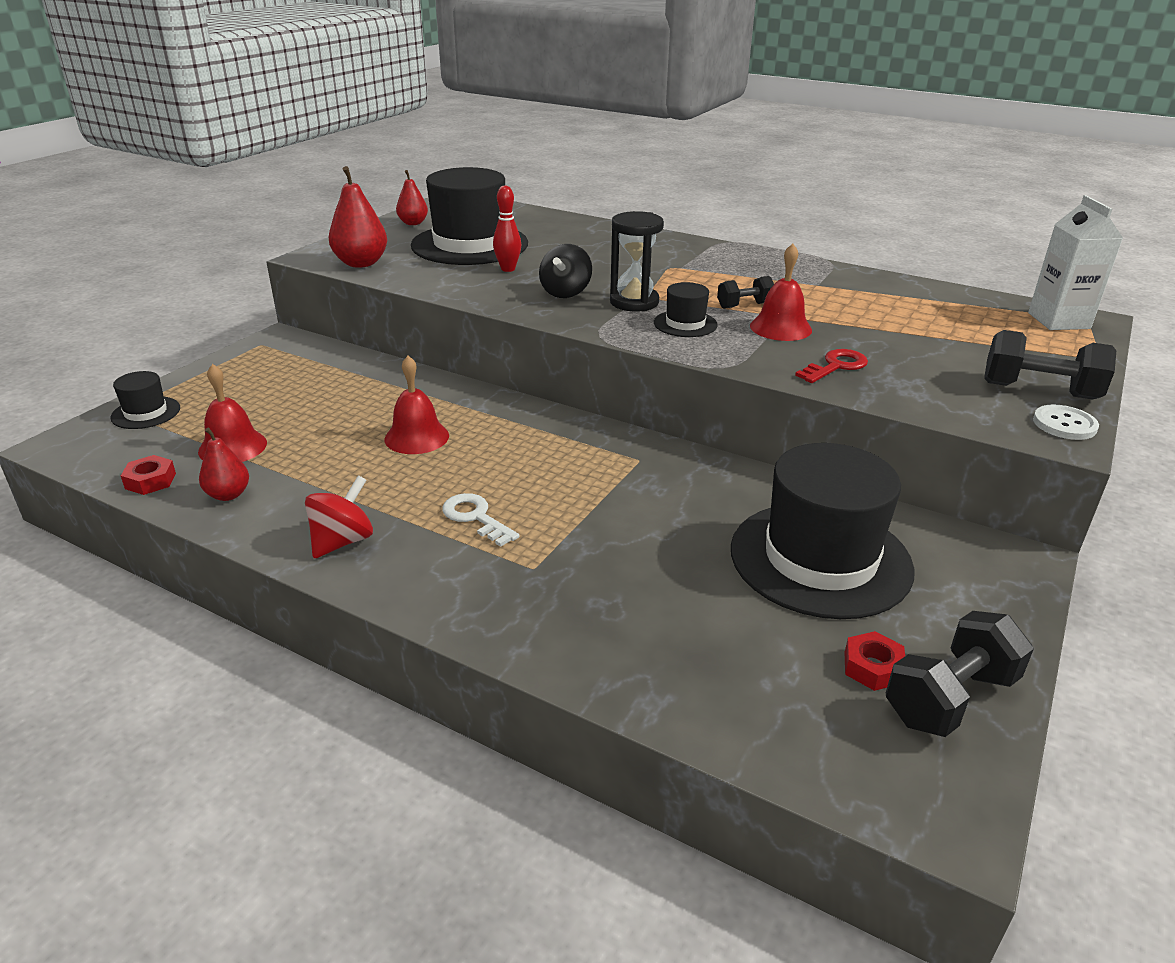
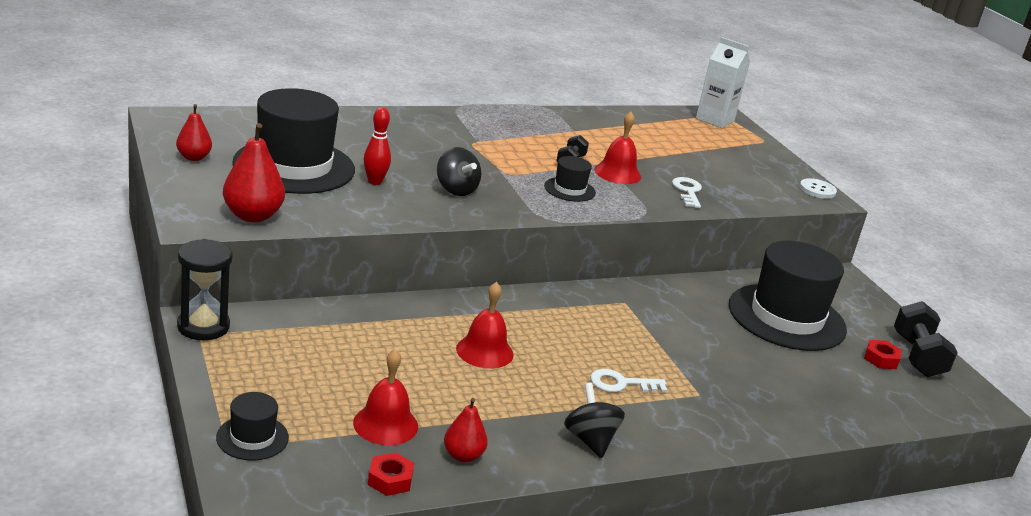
camera: 55 degrees left, 5 degrees down
red spinning top [305,475,373,558] -> black spinning top [564,383,625,458]
black hourglass [610,211,664,312] -> black hourglass moved to [177,239,233,340]
red key [795,349,868,383] -> white key [672,177,702,208]
black dumbbell [984,330,1116,399] -> none

